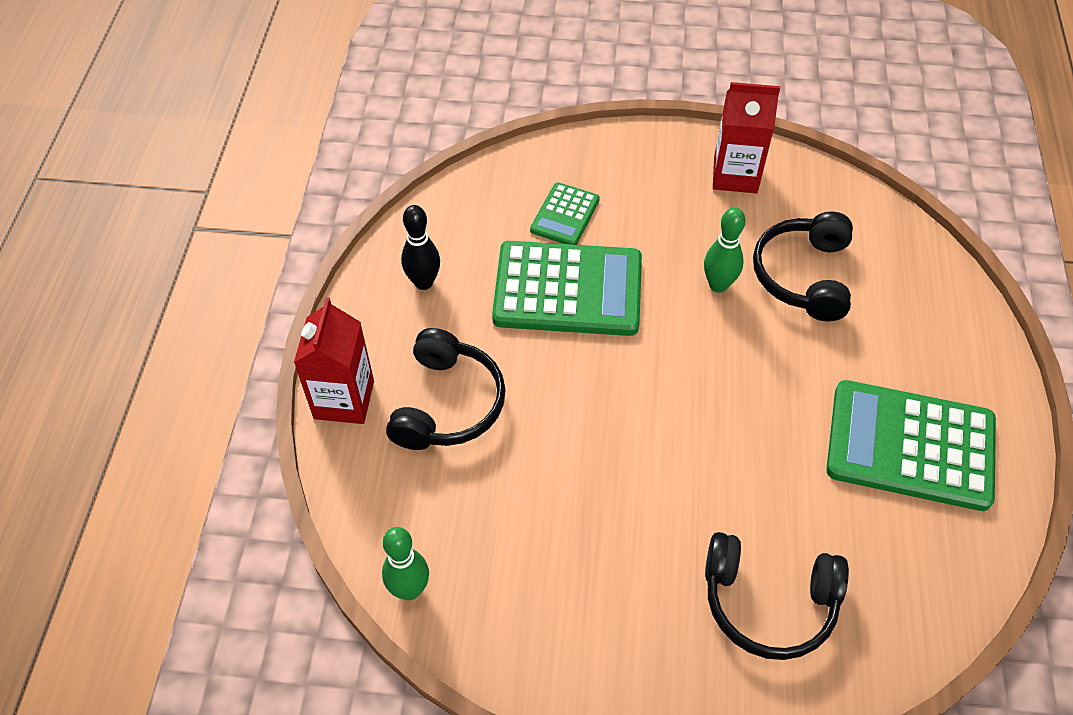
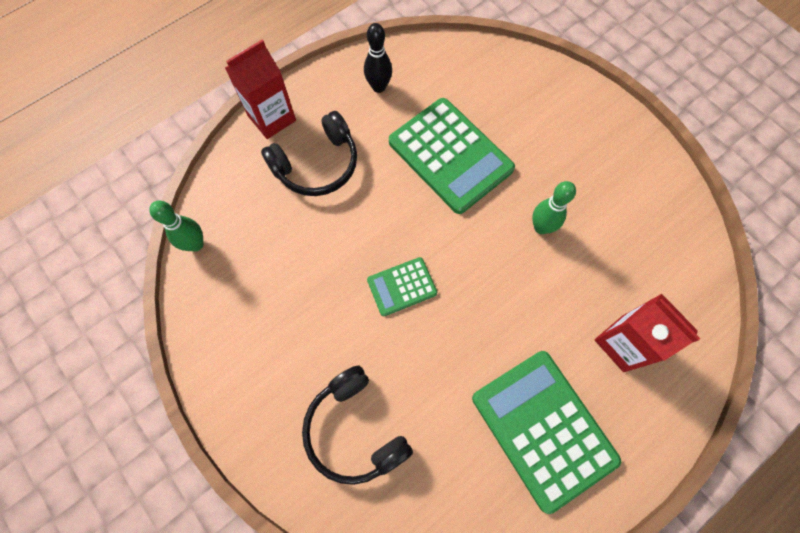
camera: 45 degrees right, 15 degrees up
green calculator [530,183,600,245] -> green calculator moved to [367,257,437,316]
red carton [713,82,780,193] -> red carton moved to [595,293,701,372]
black headphones [753,212,853,322] -> none

